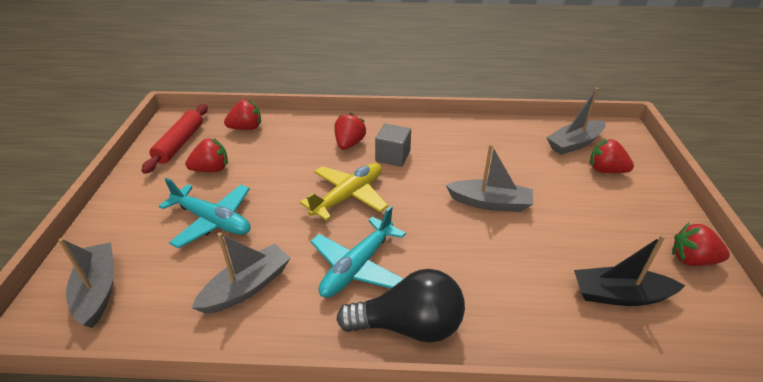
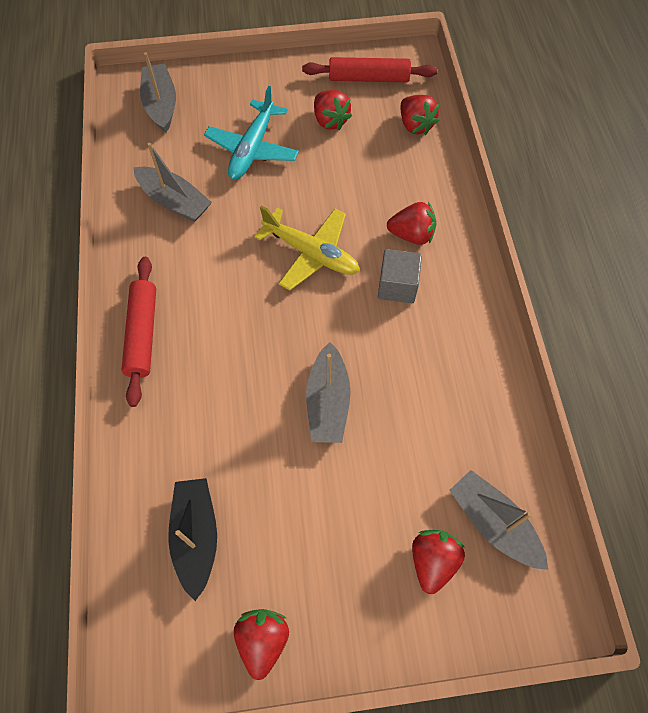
camera: 80 degrees right, 25 degrees up
grey boat [58,238,114,328] -> grey boat turned 75 degrees counterclockwise [140,52,176,133]
turquoise plane [311,206,406,298] -> none
black light bulb [336,269,465,343] -> red rolling pin [121,257,156,407]

